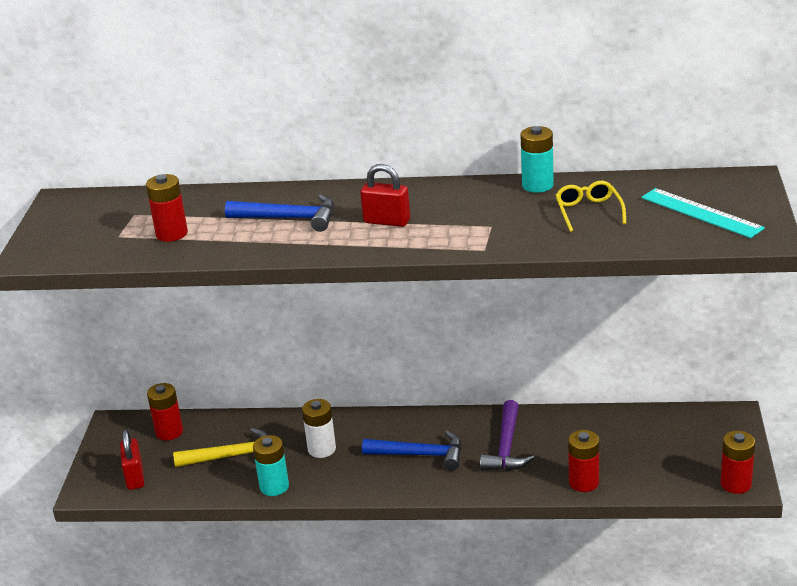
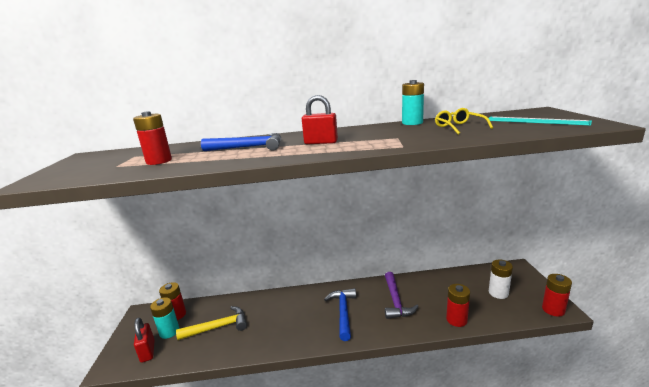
camera: 10 degrees left, 10 degrees down
turquoise battery [253,435,289,496] -> turquoise battery moved to [150,297,179,339]
white battery [302,399,336,458] -> white battery moved to [489,260,513,299]
blue hammer [362,430,462,471] -> blue hammer turned 90 degrees counterclockwise [324,288,356,341]

